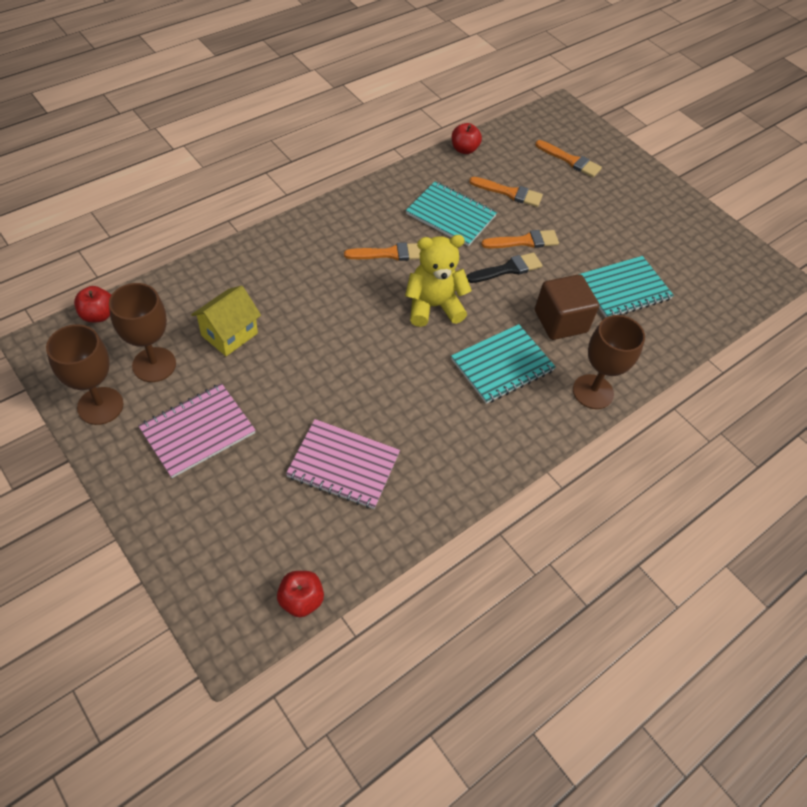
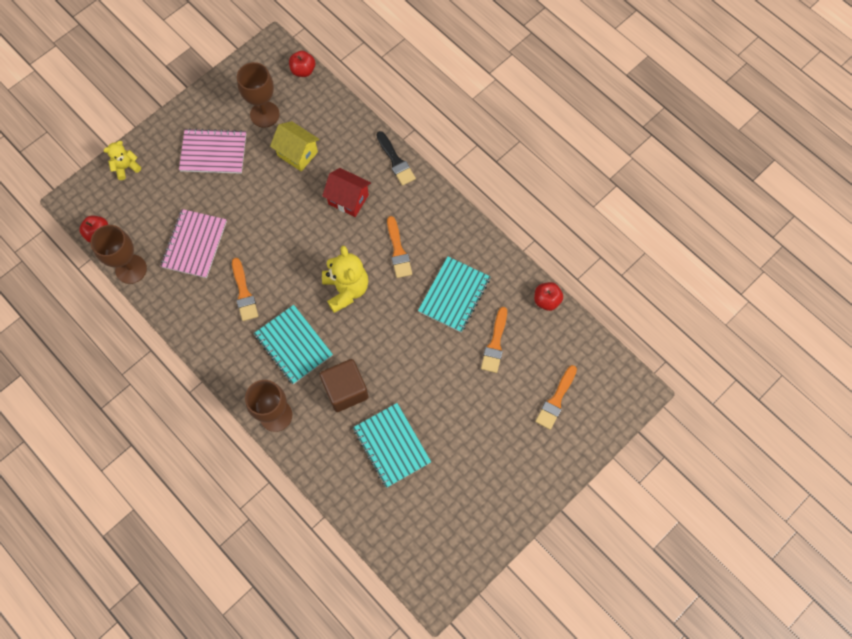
camera: 90 degrees right, 15 degrees up
brown goblet [46,324,124,425] -> brown goblet moved to [90,225,147,284]
pink notebook [138,383,256,478] -> pink notebook turned 45 degrees counterclockwise [179,128,246,174]
black brush [467,252,543,283] -> black brush moved to [376,131,416,186]
orange brush [481,230,559,248] -> orange brush moved to [232,258,258,321]
none -> yellow teddy bear [103,141,141,180]
none -> red house [322,168,371,217]

